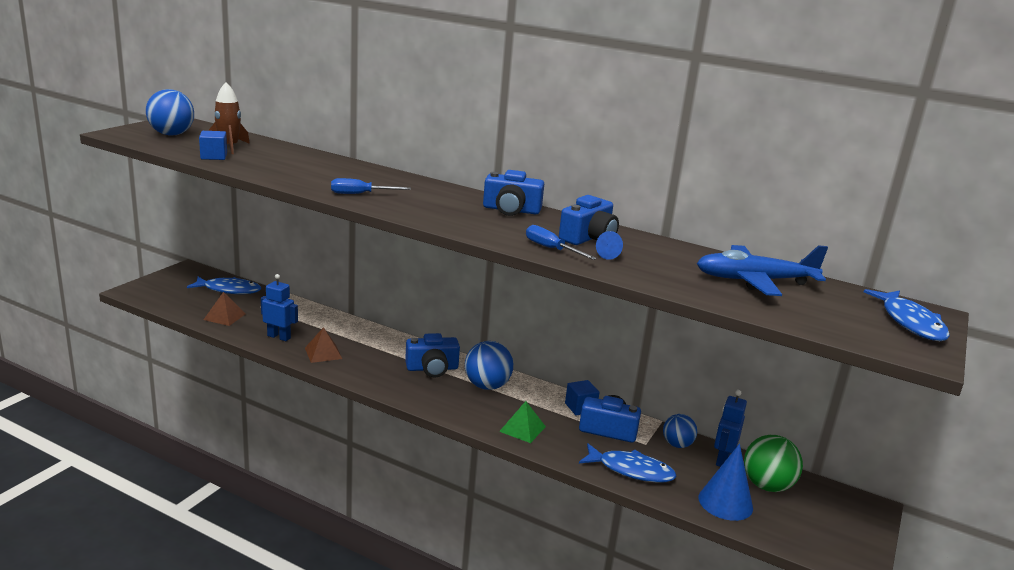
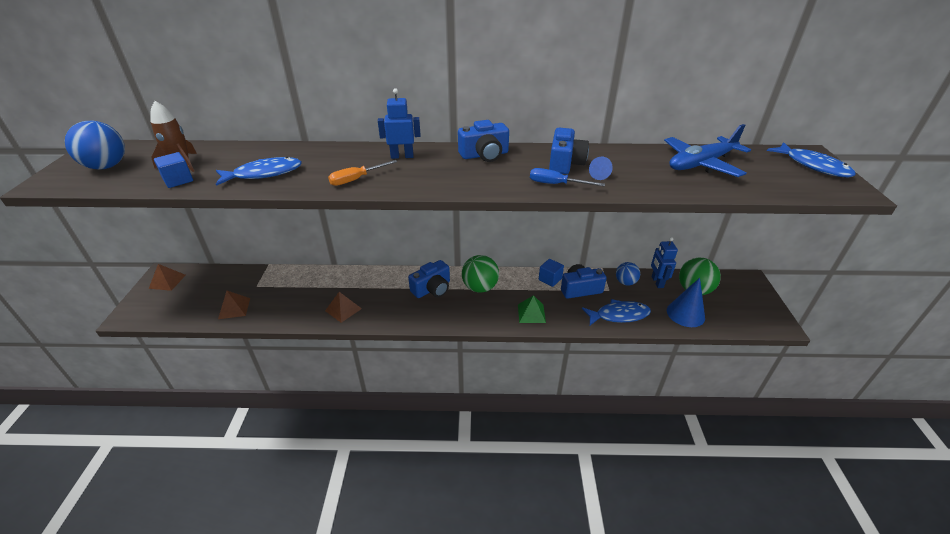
camera: 25 degrees left, 15 degrees up
blue fish [187,277,261,294] -> blue fish moved to [216,157,302,186]
blue robot [261,274,298,341] -> blue robot moved to [378,88,421,159]
blue screwdriver [331,178,411,194] -> orange screwdriver [328,160,398,186]
blue ball [465,341,513,390] -> green ball [462,255,499,293]
none -> brown pyramid [149,264,186,291]

